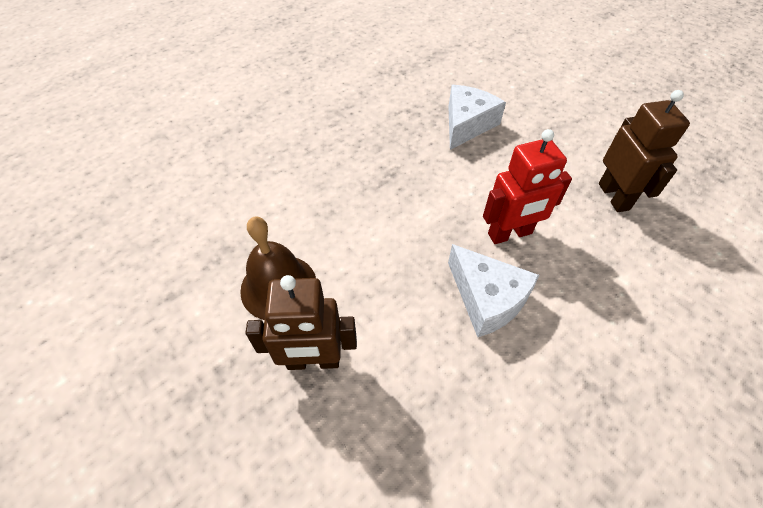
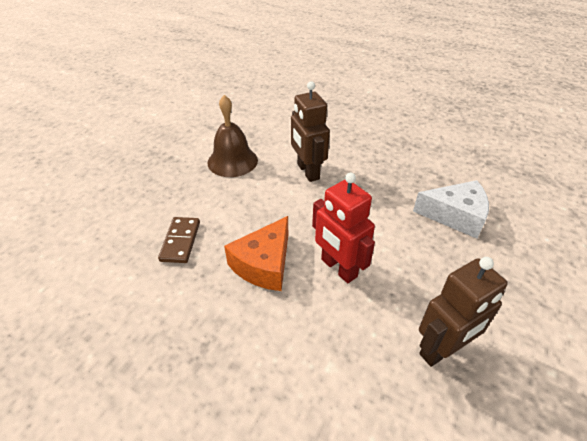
camera: 70 degrees right, 10 degrees down
brown robot [245,275,357,370] -> brown robot moved to [291,81,330,182]
white cheese [448,244,539,337] -> orange cheese [224,216,288,291]
none -> brown domino [158,217,200,263]

